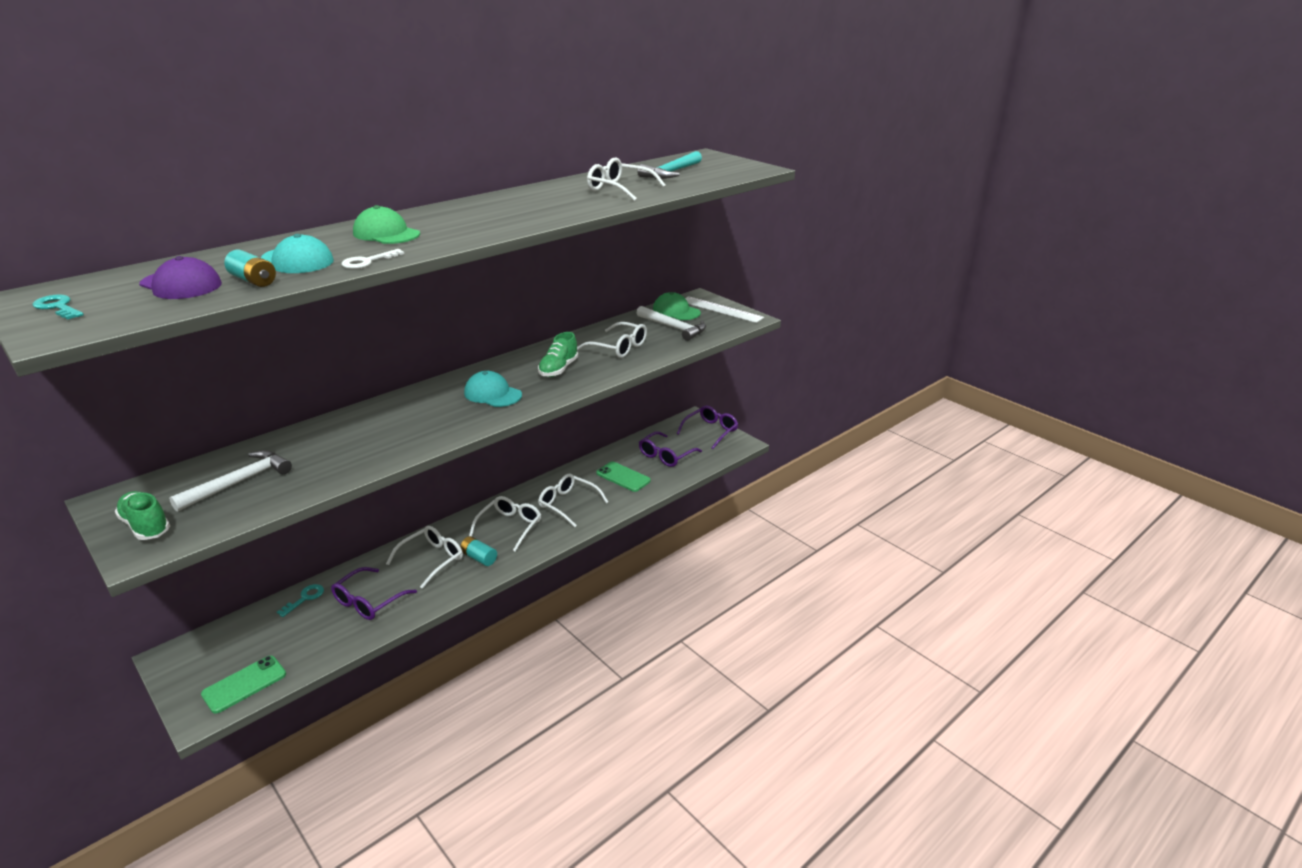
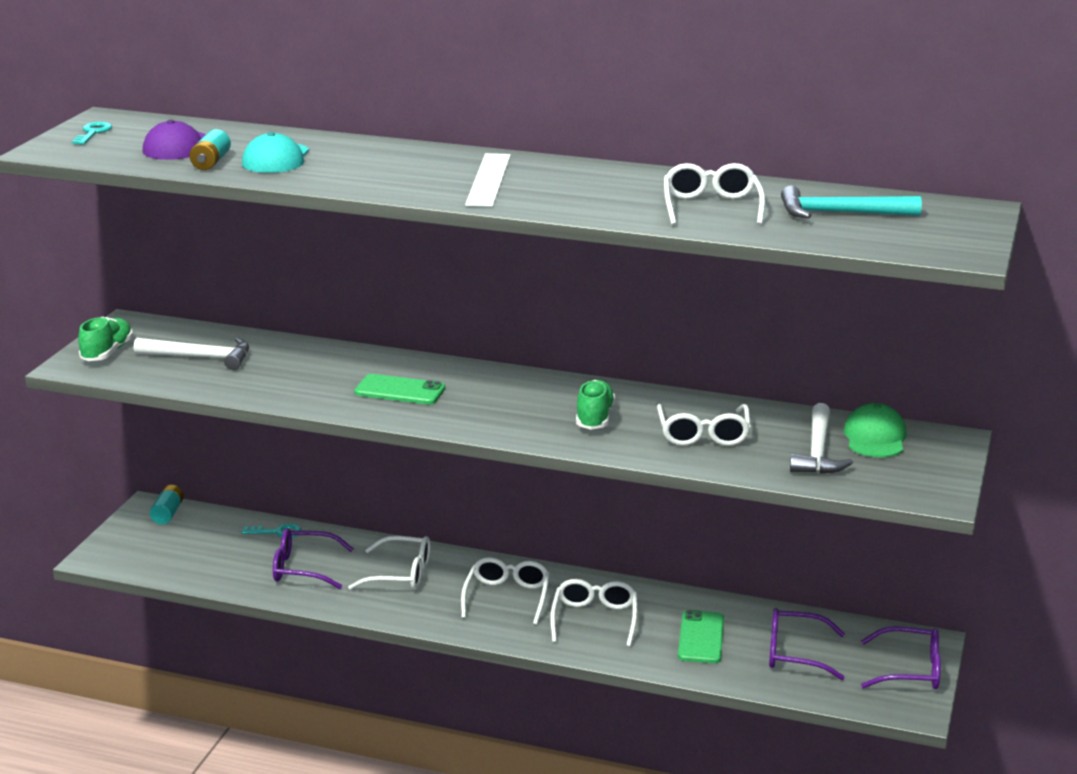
camera: 60 degrees right, 5 degrees down
green phone [201,656,286,714] -> green phone moved to [355,374,445,404]
white key [342,249,404,269] -> none
green cap [353,205,420,244] -> none
turquoise battery [460,536,497,566] -> turquoise battery moved to [150,485,184,525]
turquoise cap [464,371,522,407] -> none
white glasses [469,496,541,552] -> white glasses turned 75 degrees counterclockwise [461,557,550,625]
green shoe [538,332,578,377] -> green shoe turned 105 degrees clockwise [576,380,615,430]
white ruler [685,296,764,323] -> white ruler moved to [465,153,511,207]

